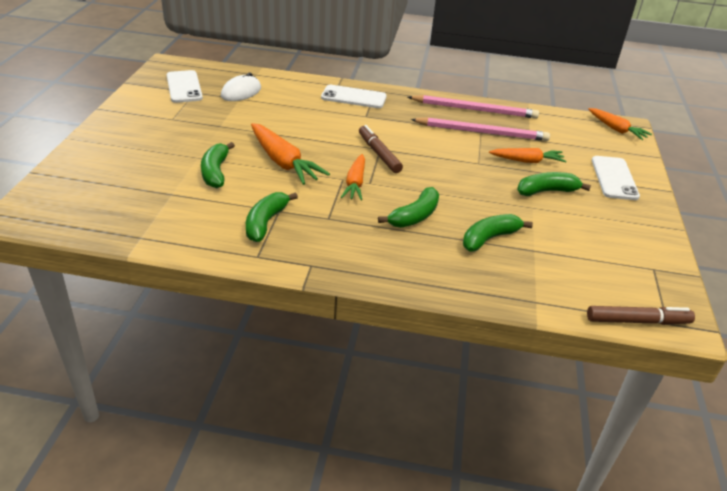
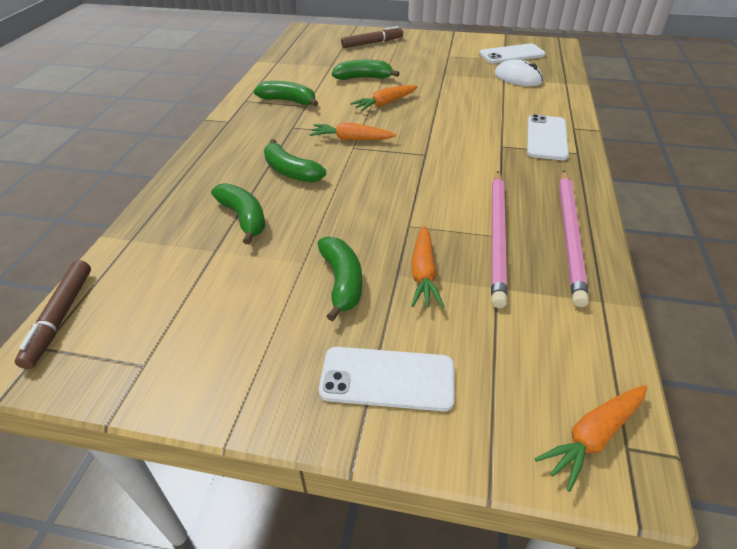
camera: 95 degrees right, 5 degrees up
orange carrot [251,123,330,185] -> orange carrot [350,85,418,112], size x0.65
brown marker [359,125,403,173] -> brown marker moved to [341,26,403,48]

